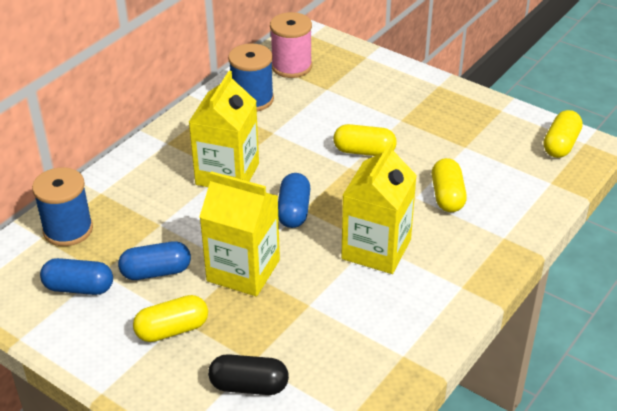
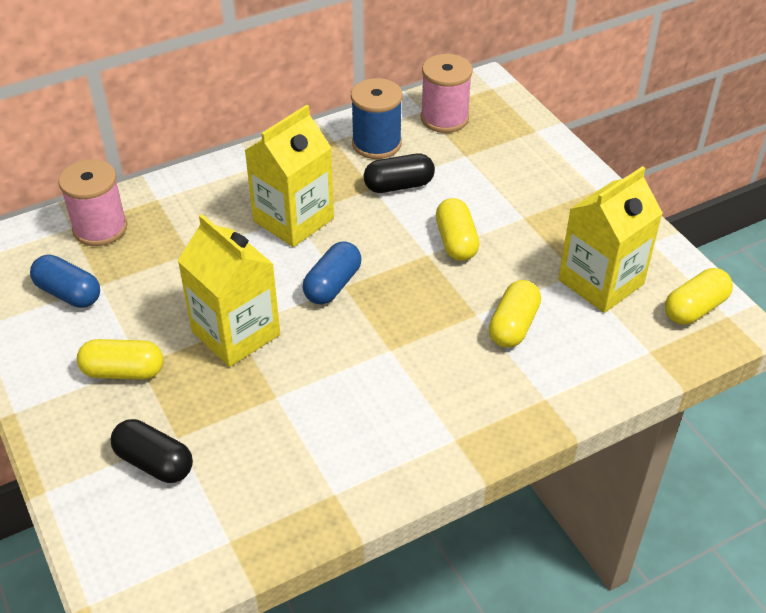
camera: 25 degrees right, 5 degrees up
blue spool [32,167,93,246] -> pink spool [58,159,127,246]
blue capsule [118,241,191,280] -> none
yellow capsule [333,124,397,156] -> yellow capsule turned 45 degrees clockwise [436,198,479,261]
yellow carton [341,141,417,274] -> yellow carton moved to [559,166,663,313]
none -> black capsule [364,153,435,193]

